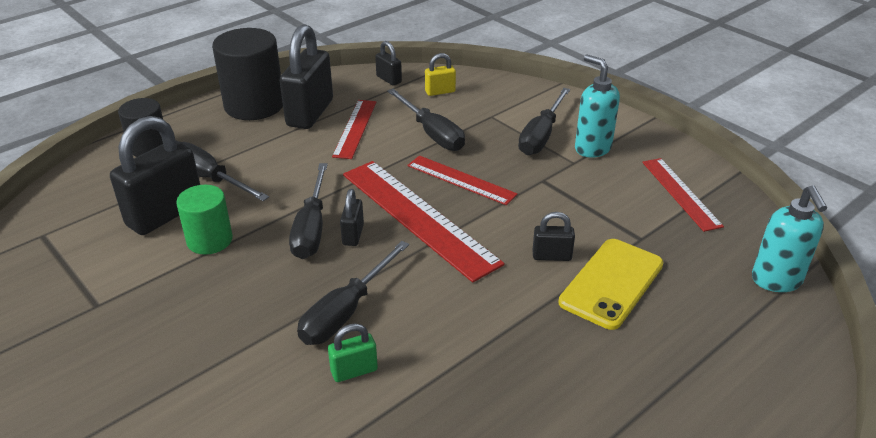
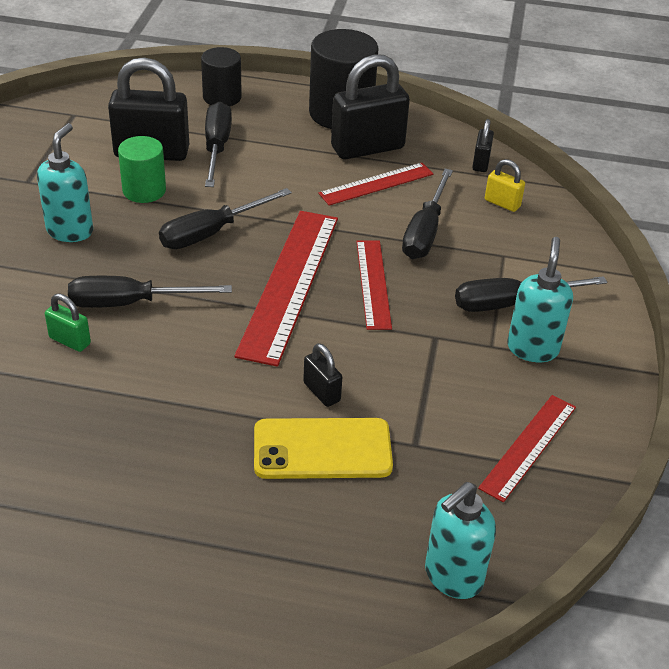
camera: 50 degrees right, 5 degrees up
black padlock [340,189,364,246] -> none
none -> turquoise soap dispenser [37,123,93,242]

